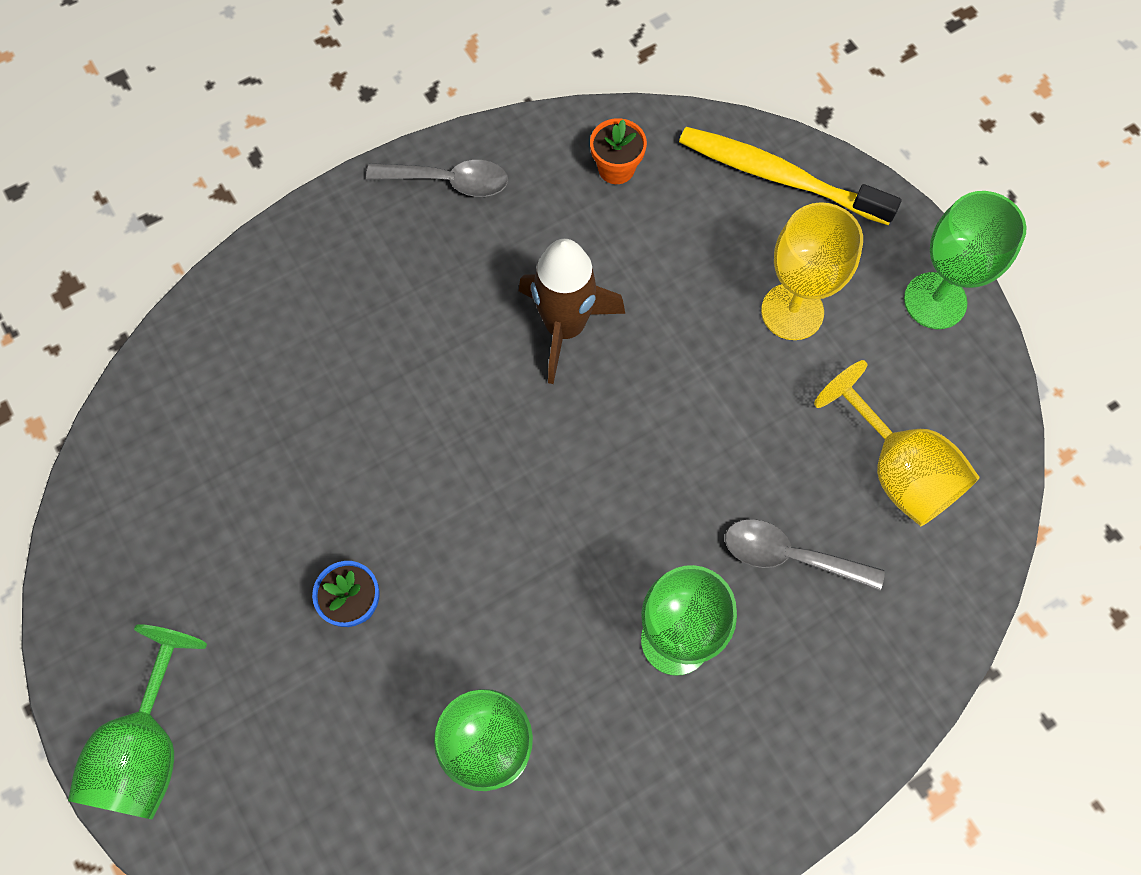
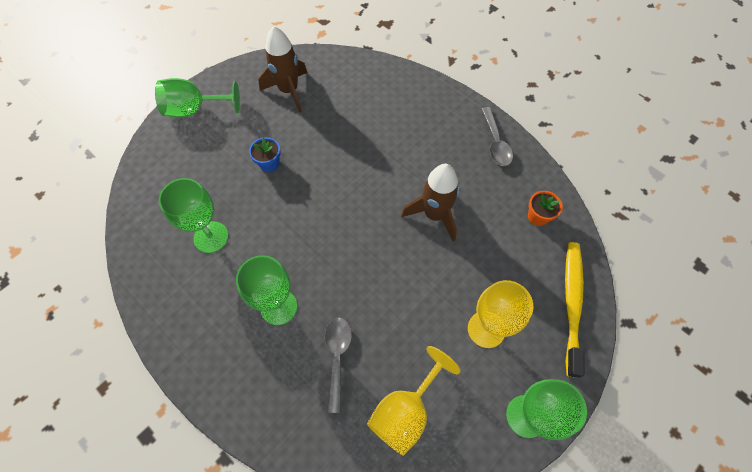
camera: 75 degrees right, 5 degrees down
none -> brown rocket [258,26,307,112]

